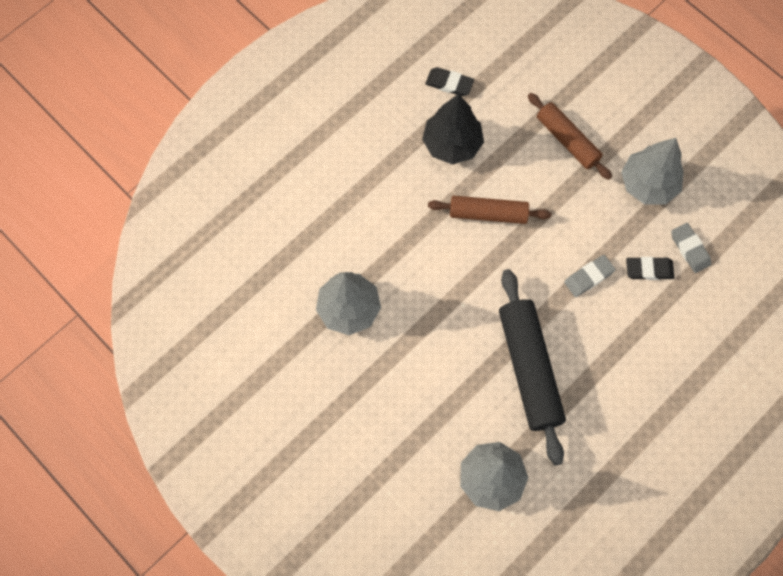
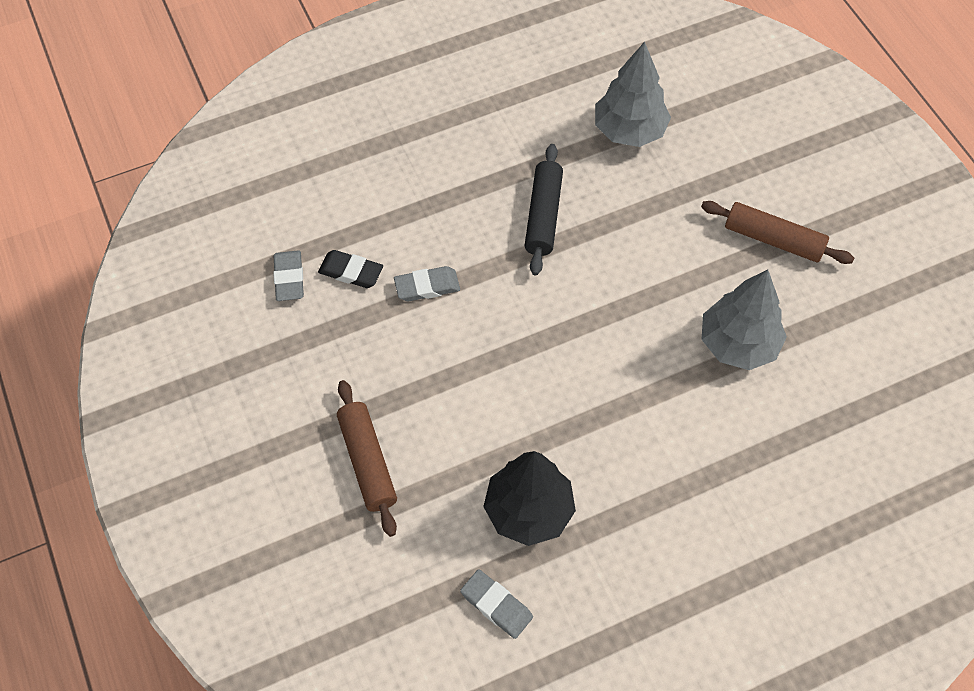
camera: 160 degrees left, 10 degrees down
black eraser [425,67,474,96] -> grey eraser [460,569,533,639]
brown rolling pin [428,196,551,224] -> brown rolling pin moved to [701,201,854,264]
black rolling pin [499,269,566,465] -> black rolling pin [525,144,563,275], size x0.64
grey tree [621,138,684,204] -> none

